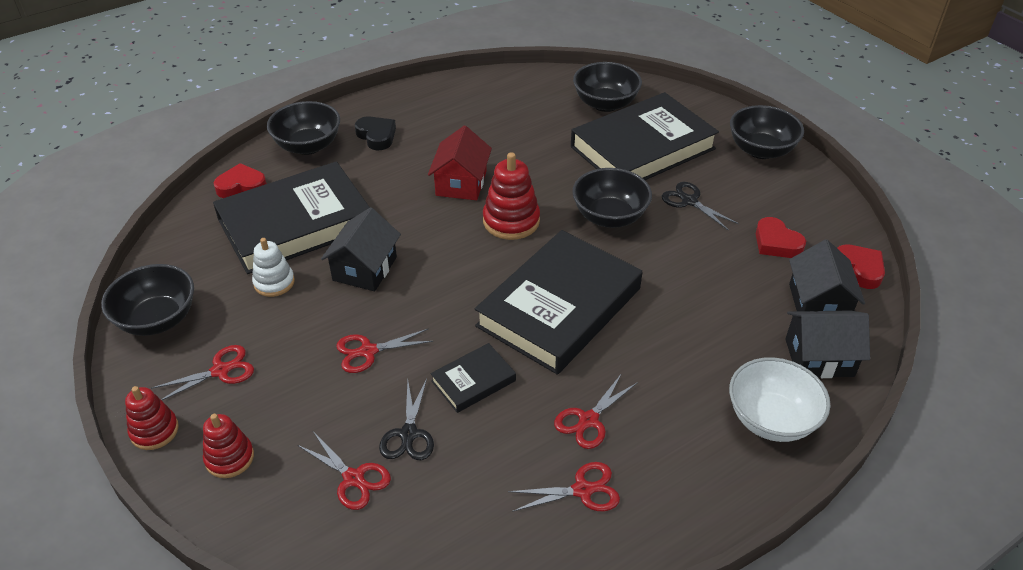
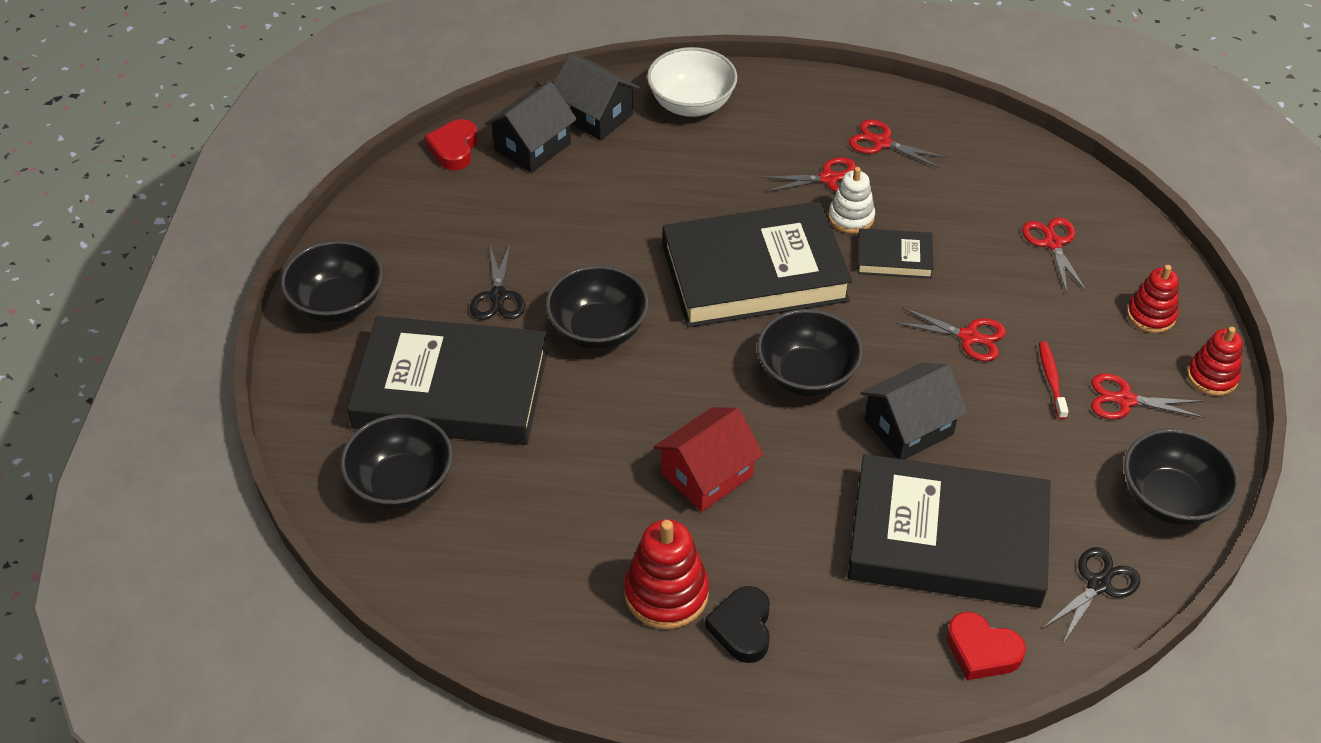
camera: 140 degrees left, 5 degrees up
white stacking toy [252,238,295,297] -> white stacking toy moved to [828,167,875,234]
black bowl [267,101,340,155] -> black bowl moved to [757,309,863,397]
black scissors [379,379,434,460] -> black scissors moved to [1042,547,1141,643]
red stacking toy [483,152,540,240] -> red stacking toy moved to [624,519,709,629]
red heart [756,217,806,258] -> none
none -> red toothbrush [1039,341,1069,419]

